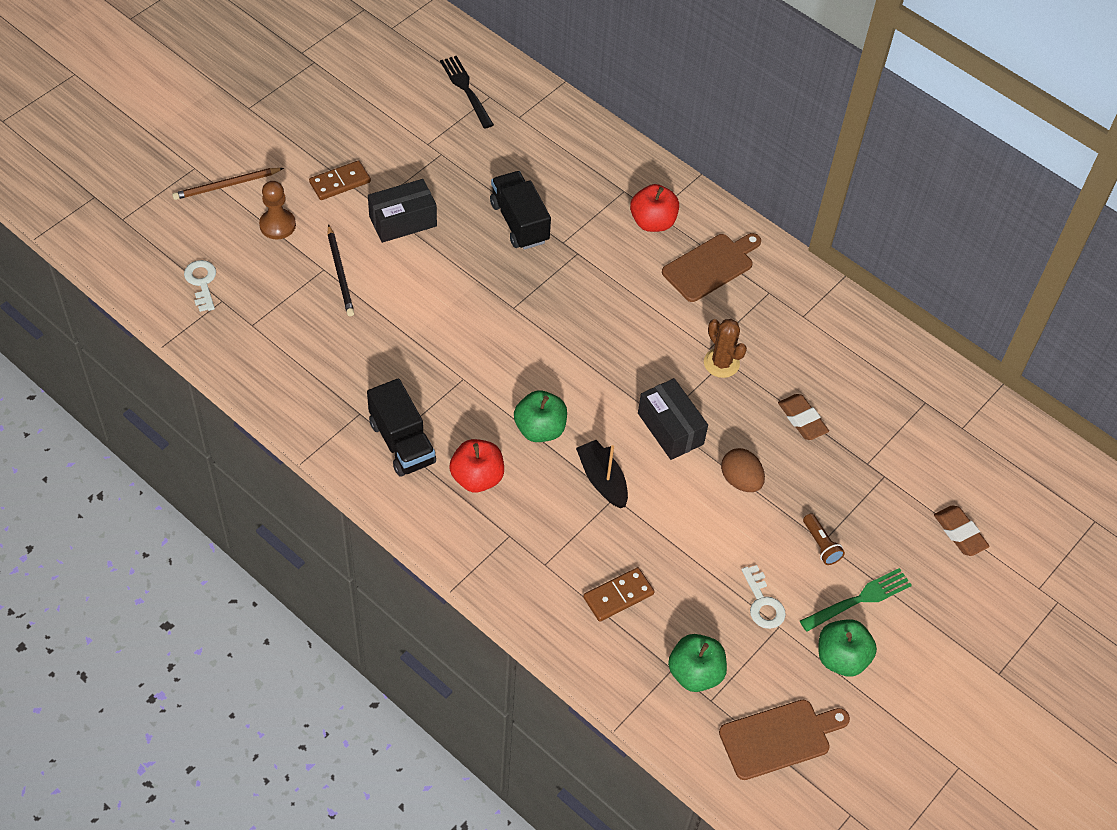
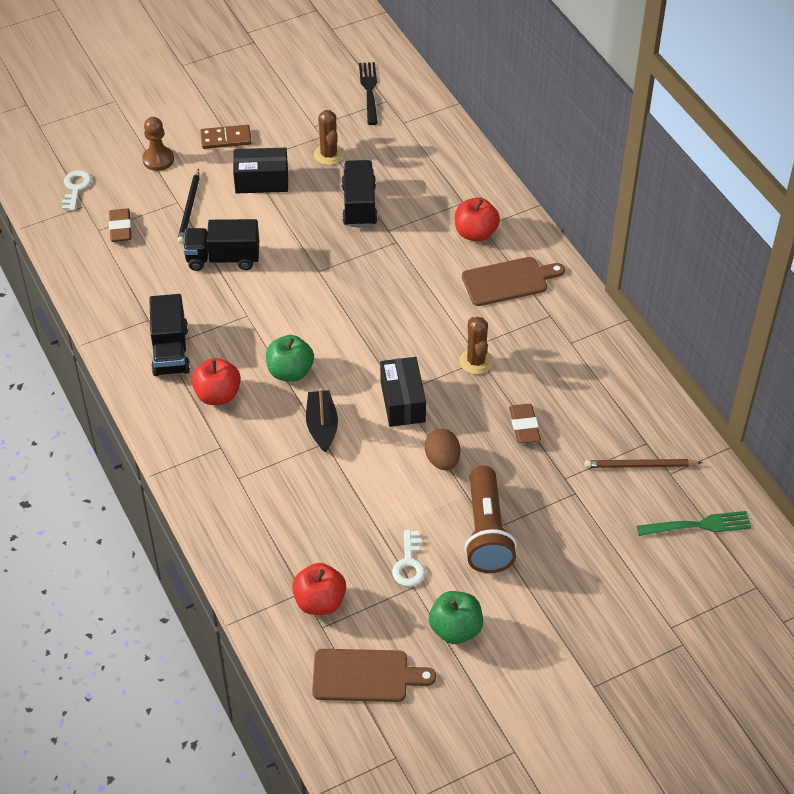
camera: 25 degrees right, 5 degrees down
brown pencil [172,168,284,200] -> brown pencil moved to [585,459,702,468]
brown domino [583,567,654,622] -> none
green apple [668,634,727,692] -> red apple [292,563,346,615]
green fork [800,568,912,632] -> green fork moved to [637,511,751,536]
brown flashlight [803,513,845,565] -> brown flashlight [464,466,517,573], size x2.20
brown eraser [934,506,990,556] -> brown eraser moved to [109,208,132,242]
none -> black truck [183,219,259,271]
none -> brown cactus [314,110,344,165]

